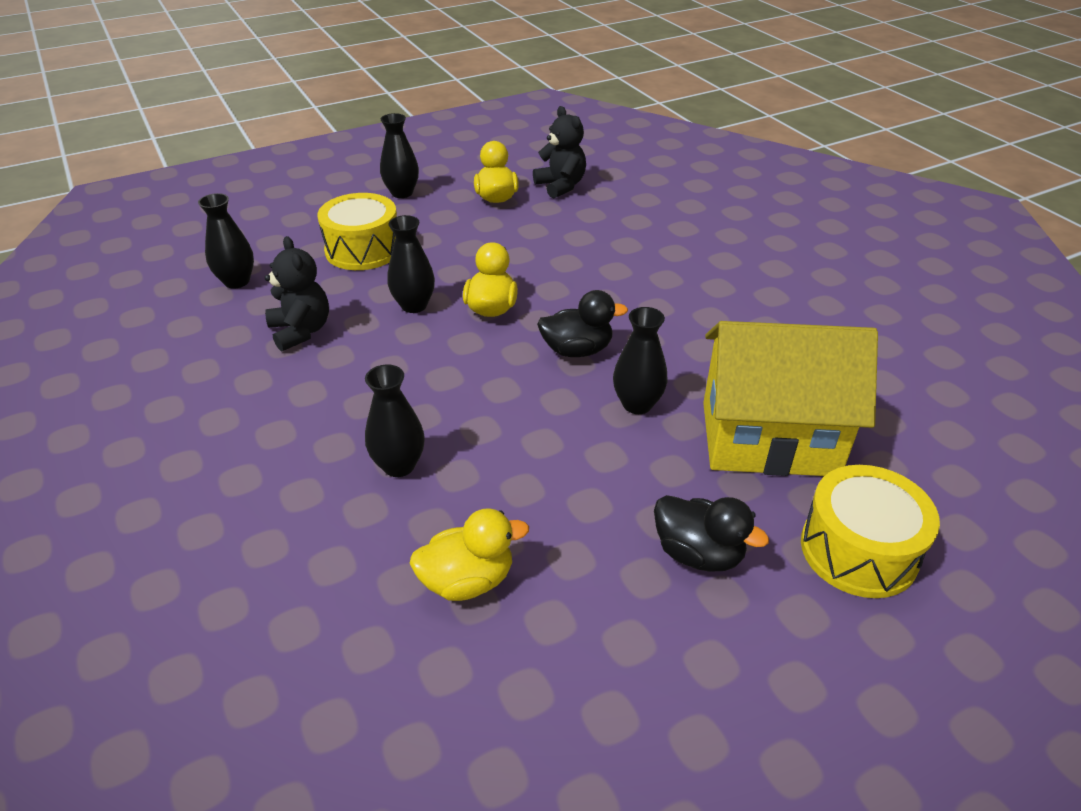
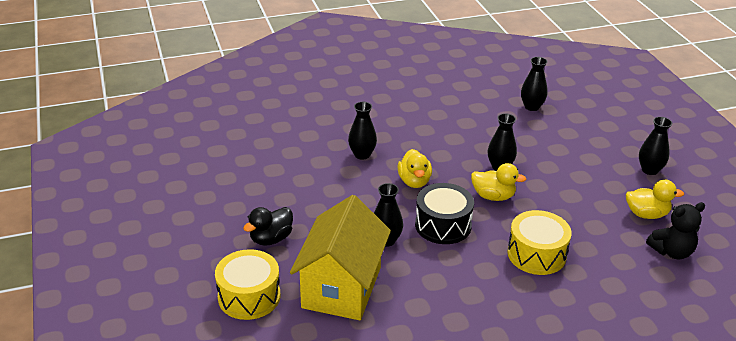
camera: 100 degrees right, 5 degrees down
black teddy bear [264,236,329,352] -> none
yellow drum [317,193,397,270] -> yellow drum moved to [508,210,572,275]
yellow duck [409,508,529,601] -> yellow duck moved to [397,149,432,188]
black duck [537,290,628,357] -> black drum [415,183,474,244]

